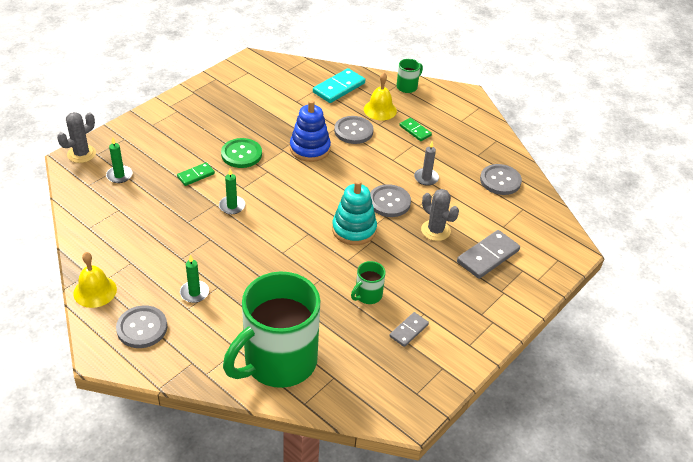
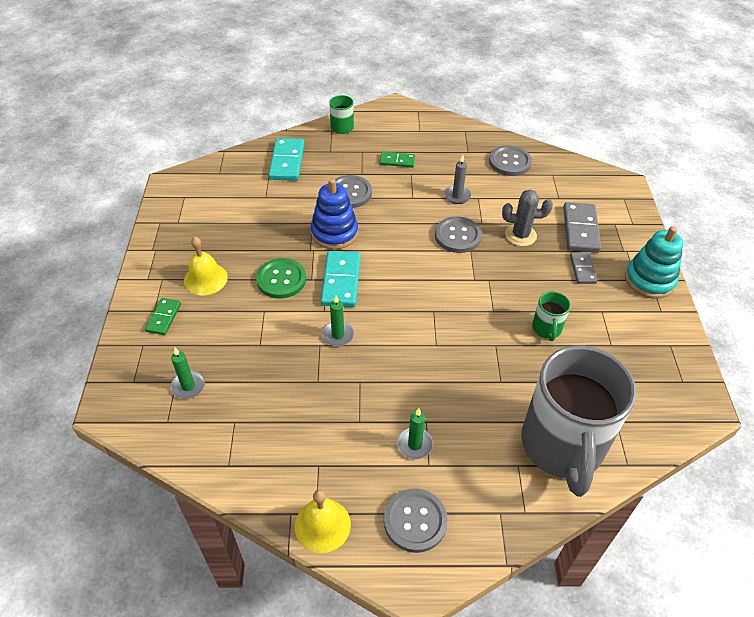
camera: 40 degrees left, 5 degrees up
grey cactus [57,112,96,163] -> none
green domino [177,162,215,186] -> green domino moved to [145,298,181,335]
green mug [223,271,320,388] -> grey mug [521,345,636,497]
turquoise stacking toy [332,180,377,245] -> turquoise stacking toy moved to [625,226,683,299]
yellow bell [364,73,397,121] -> yellow bell moved to [184,237,228,296]
grey domino [390,312,429,347] -> grey domino moved to [570,252,597,284]
none -> turquoise domino [321,251,360,307]

